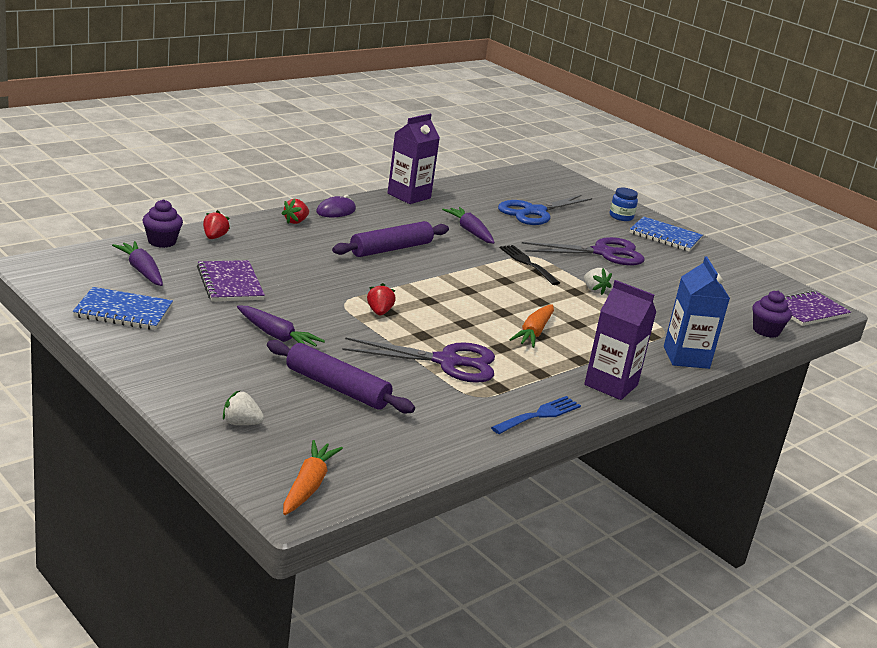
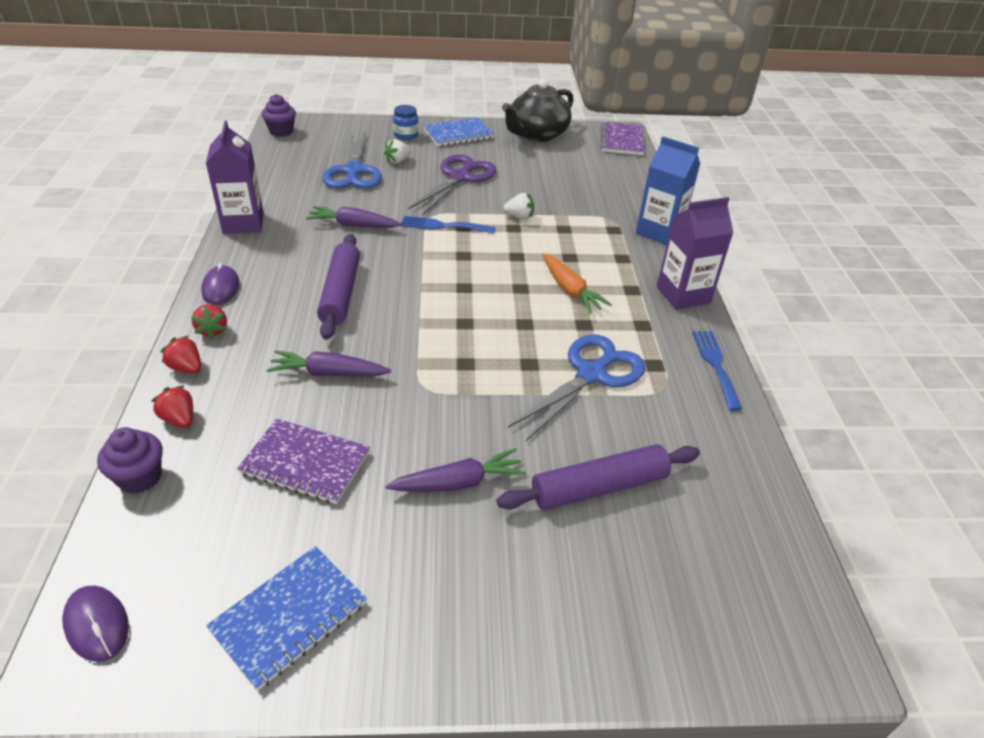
camera: 50 degrees left, 15 degrees up
purple carrot [112,241,163,286] -> purple carrot moved to [267,350,391,376]
white strawberry [223,391,264,425] -> white strawberry moved to [384,139,411,164]
orange carrot [283,440,343,515] -> none
purple scissors [342,337,495,383] -> blue scissors [508,335,645,441]
red strawberry [367,283,396,315] -> red strawberry moved to [160,336,201,373]
black fork [500,245,560,285] -> blue fork [401,216,496,234]
purple cupcake [753,291,792,338] -> purple cupcake moved to [262,94,296,137]
none -> purple mouse [62,586,129,662]
none -> black teapot [502,79,574,142]

